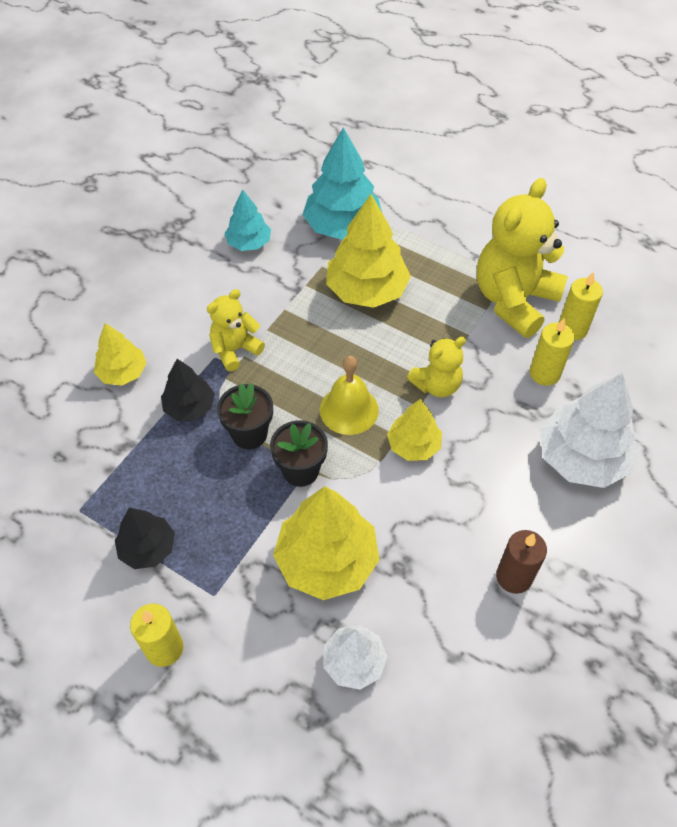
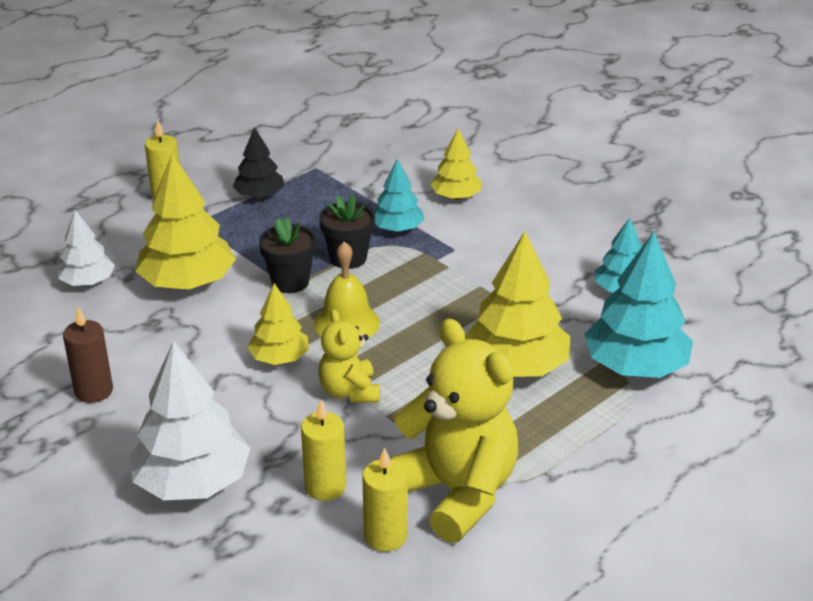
camera: 105 degrees right, 20 degrees down
black tree [161,359,215,421] -> turquoise tree [374,159,424,232]
yellow teddy bear [207,289,265,371] -> none

